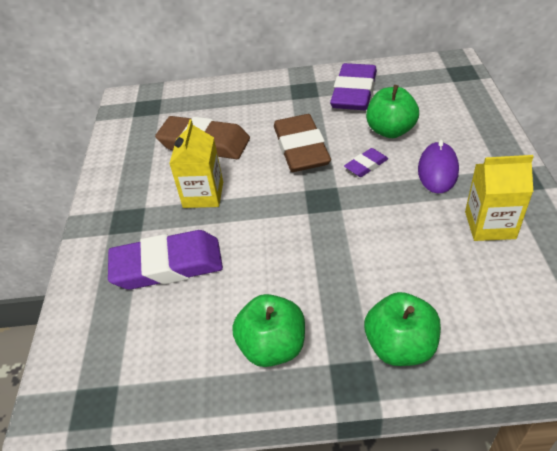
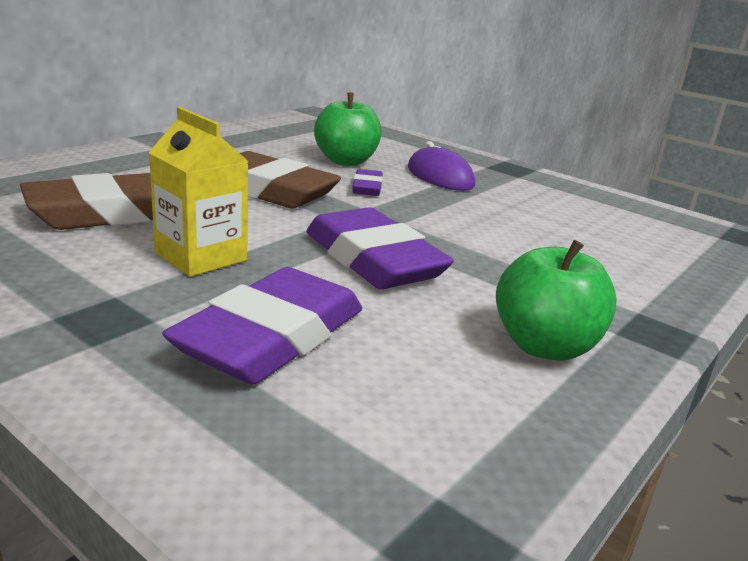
camera: 55 degrees left, 20 degrees down
purple eraser [330,63,377,110] -> purple eraser moved to [306,207,454,289]
green apple [364,292,441,366] -> none
yellow carton [465,155,534,241] -> none

